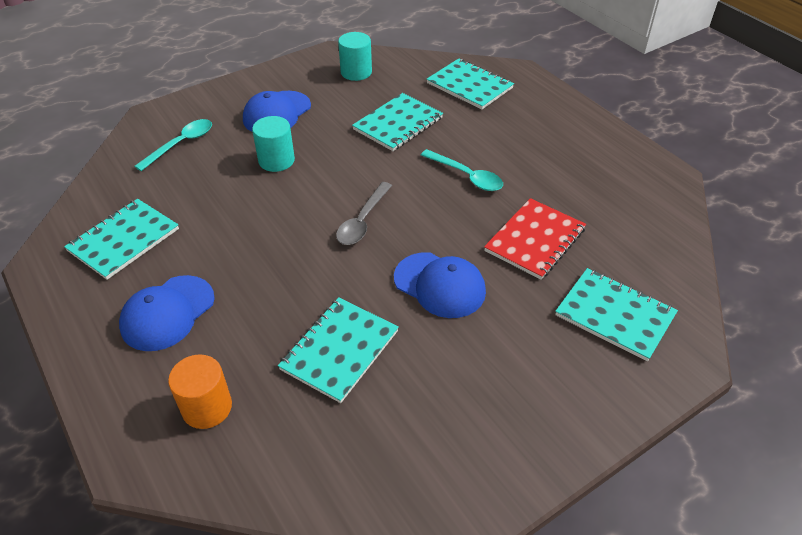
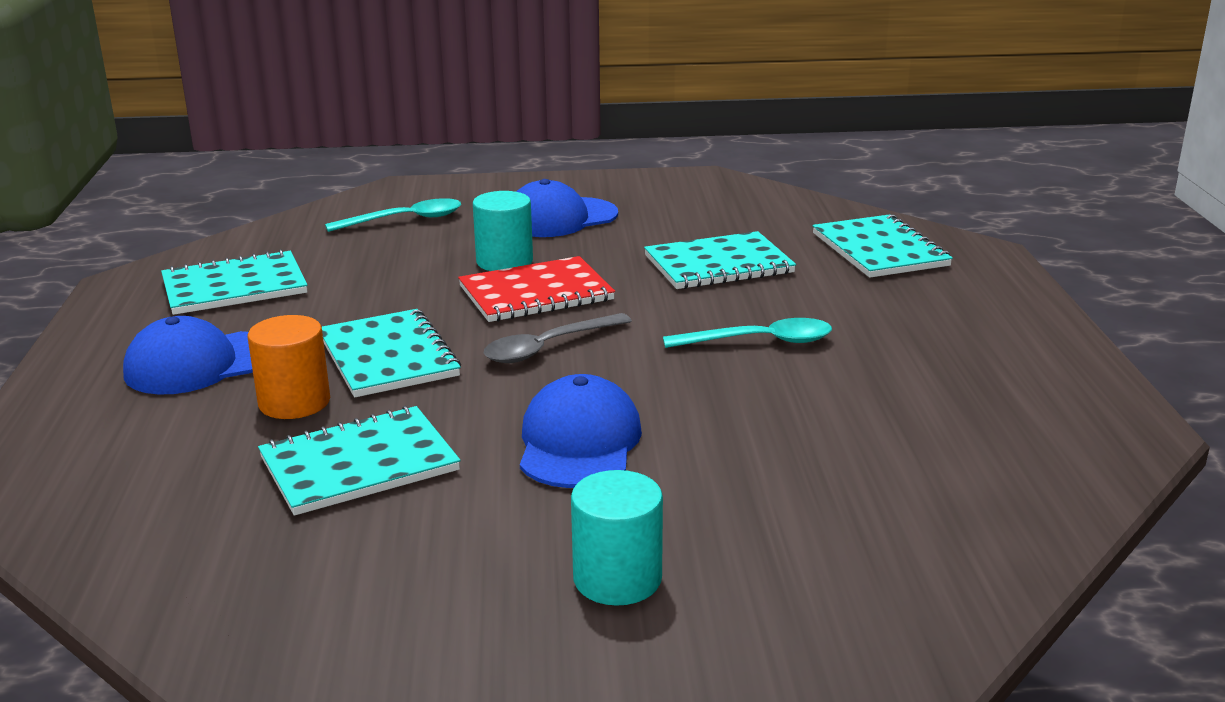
camera: 30 degrees right, 20 degrees down
orange cylinder [168,354,232,429] -> orange cylinder moved to [248,315,330,419]
turquoise cylinder [338,32,372,81] -> turquoise cylinder moved to [571,470,663,606]
blue cap [394,252,486,318] -> blue cap turned 150 degrees counterclockwise [520,374,642,488]
turquoise spoon [421,149,503,191] -> turquoise spoon turned 75 degrees counterclockwise [663,318,832,348]
red notebook [484,198,586,280] -> red notebook moved to [458,256,615,322]
turquoise notebook [555,268,678,361] -> turquoise notebook moved to [322,309,461,398]

